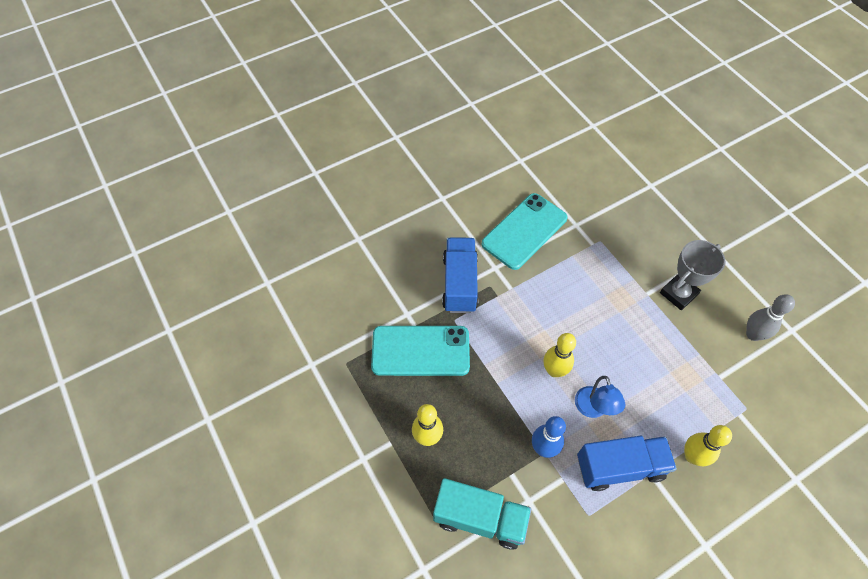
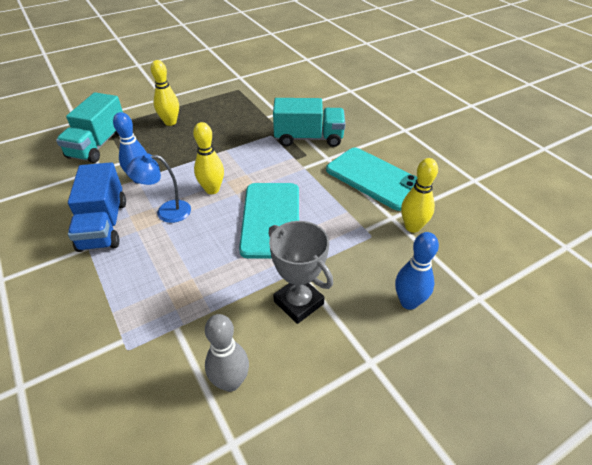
camera: 90 degrees right, 15 degrees down
turquoise phone [371,326,470,376] -> turquoise phone moved to [239,183,299,258]
blue truck [442,237,478,313] -> turquoise truck [273,98,345,147]
yellow bowling pin [684,425,732,466] -> yellow bowling pin moved to [401,158,438,233]
none -> blue bowling pin [395,232,439,310]

